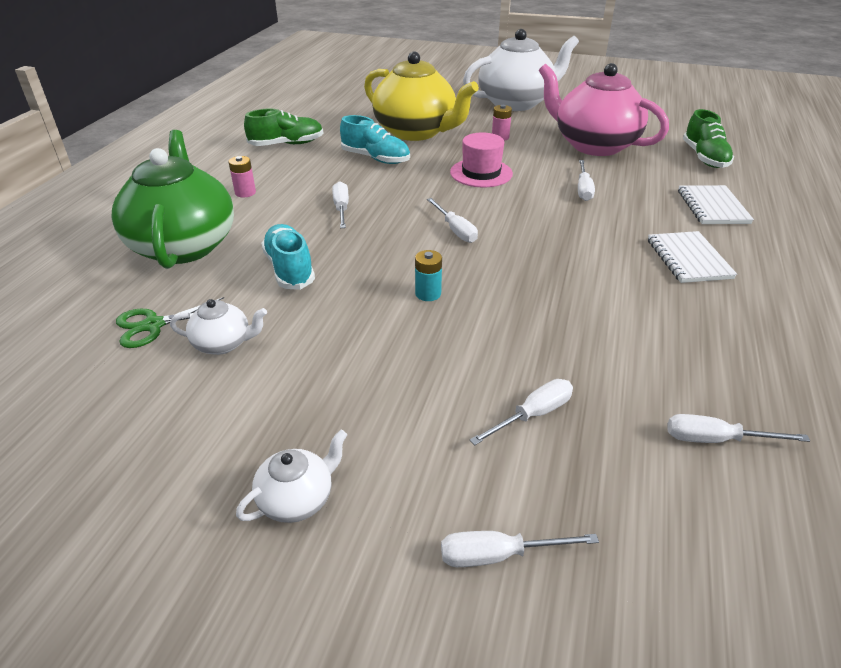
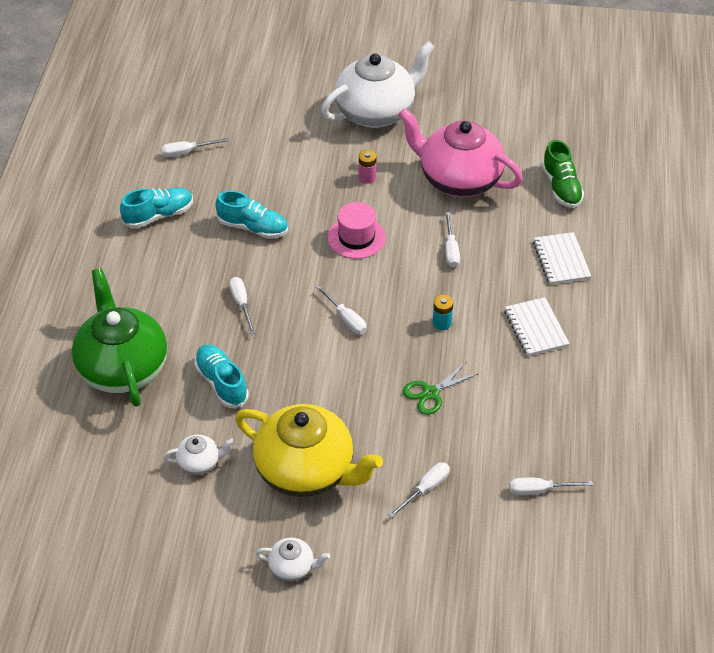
camera: 10 degrees left, 10 degrees up
green scissors [116,297,224,348] -> green scissors moved to [403,363,479,415]
pink battery [228,156,256,198] -> none
white teapot [236,430,348,523] -> white teapot turned 60 degrees clockwise [256,538,330,581]
green shoe [244,109,323,146] -> turquoise shoe [120,188,193,228]
yellow teapot [364,52,479,141] -> yellow teapot moved to [235,404,383,497]
turquoise battery [415,250,442,301] -> turquoise battery moved to [433,295,453,330]
white screwdriver [441,531,599,567] -> white screwdriver moved to [161,138,229,157]

